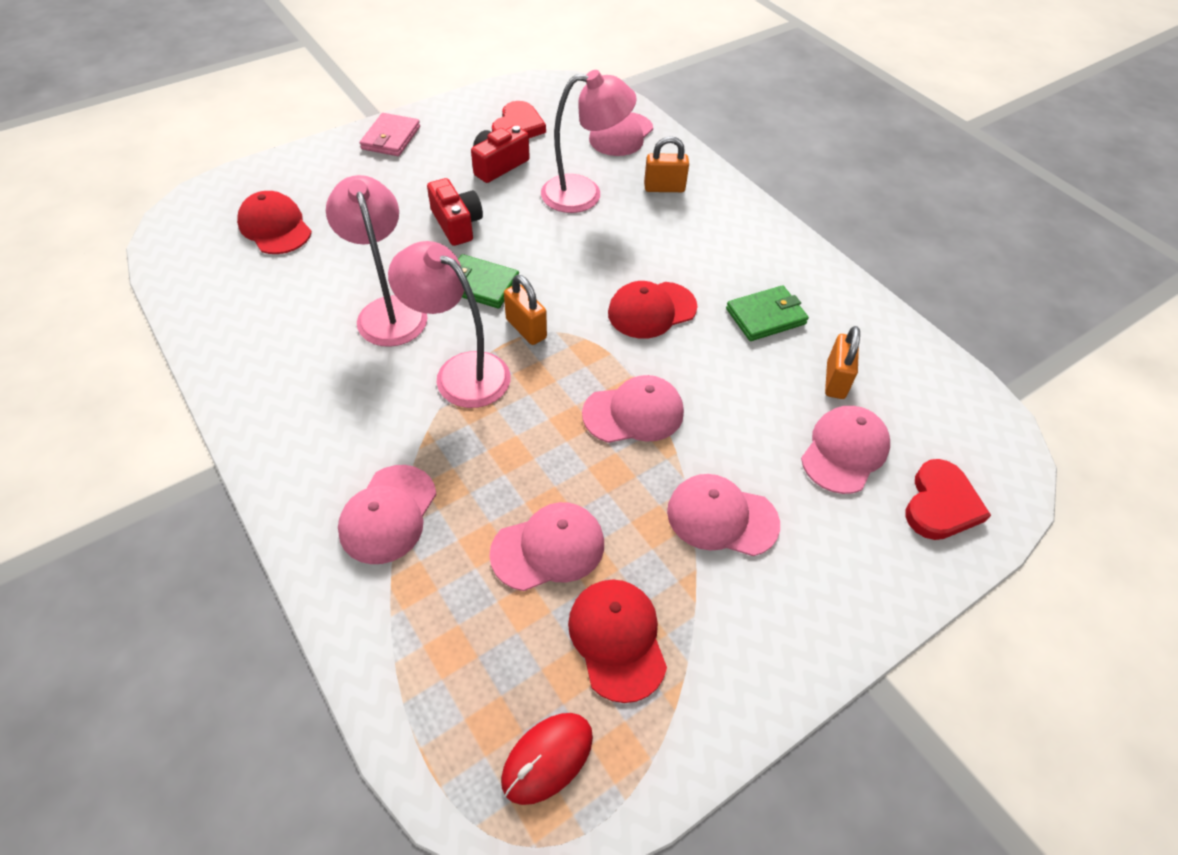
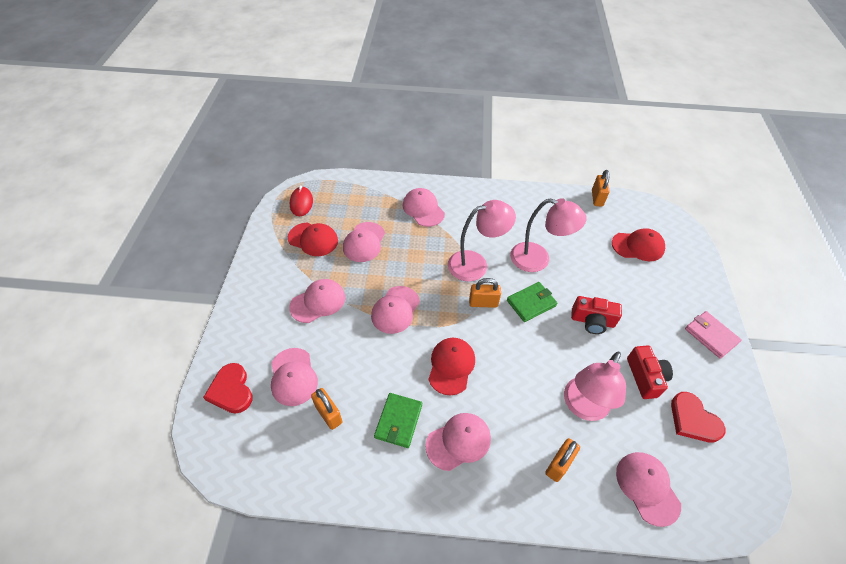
camera: 130 degrees right, 0 degrees up
none -> pink cap [425,413,491,471]
none -> orange padlock [592,170,610,207]

